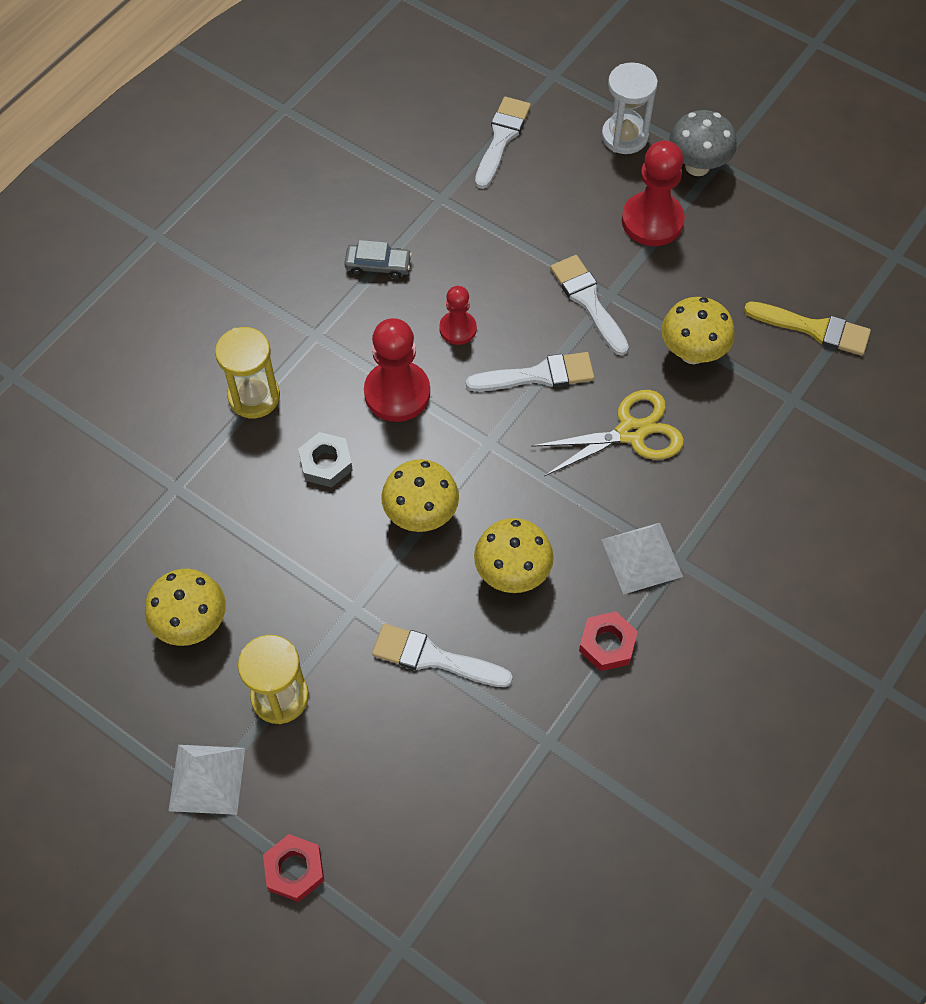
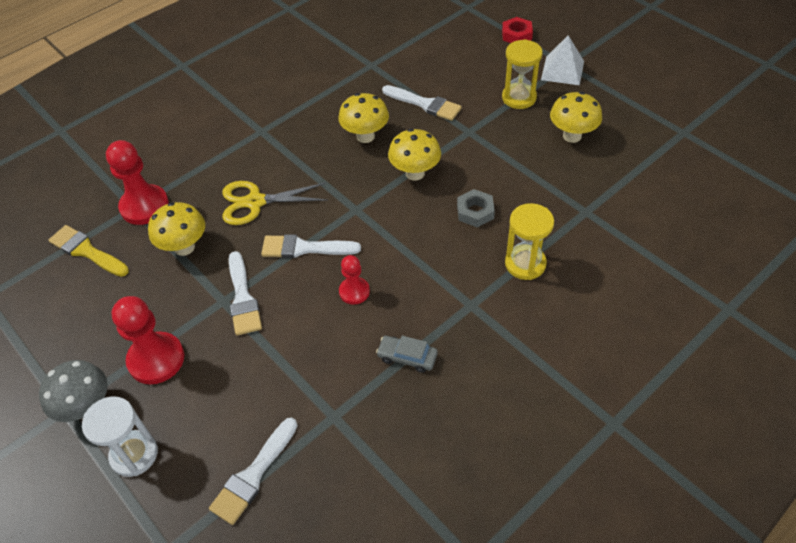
camera: 165 degrees left, 10 degrees down
red pawn [364,318,430,422] -> red pawn moved to [106,140,169,225]
red nut [579,611,638,671] -> none
white pyramid [601,523,683,595] -> none

